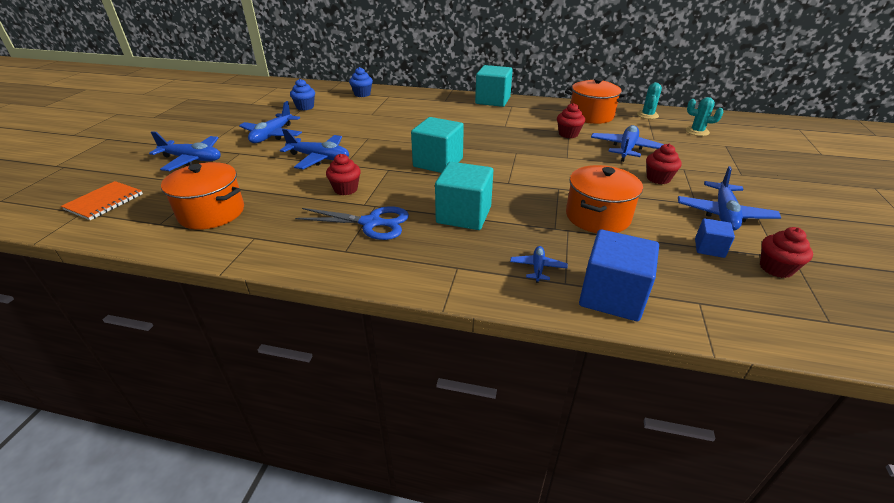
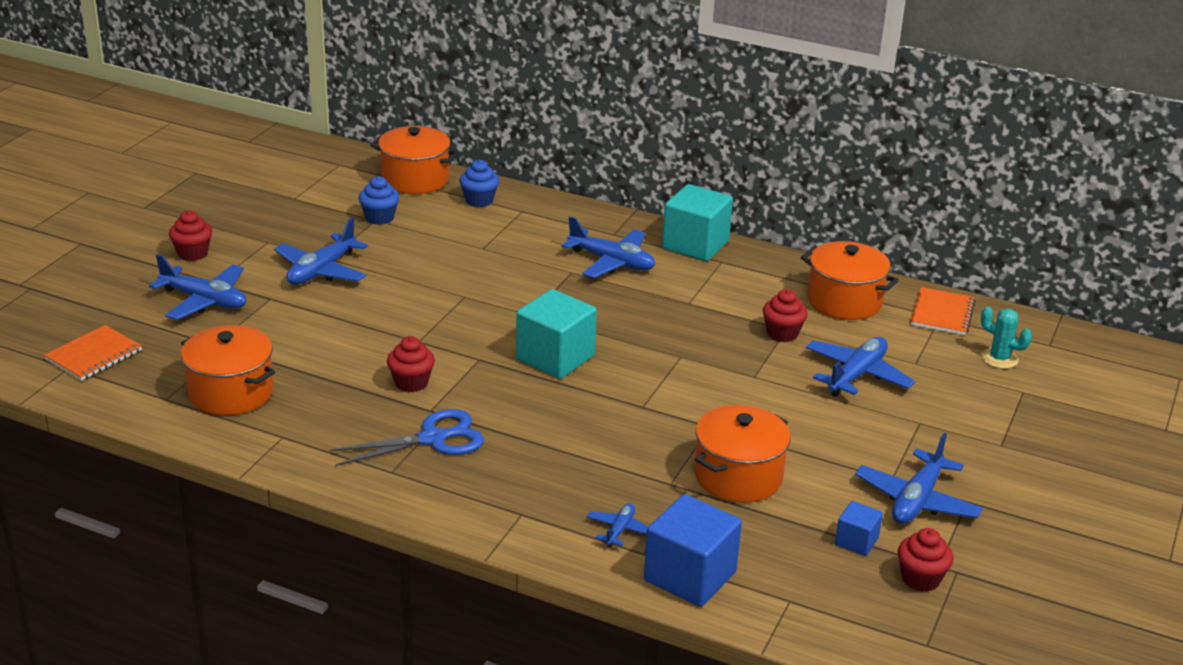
camera: 10 degrees right, 5 degrees down
blue plane [280,129,349,169] -> blue plane moved to [562,216,655,278]
blue scissors [295,206,409,240] -> blue scissors turned 45 degrees counterclockwise [329,409,484,466]
turquoise cube [435,162,493,230] -> none
turquoise cactus [637,82,662,119] -> orange notebook [911,287,976,335]
red cupcake [646,144,682,184] -> red cupcake moved to [169,210,212,261]
none -> orange pot [370,126,459,194]

